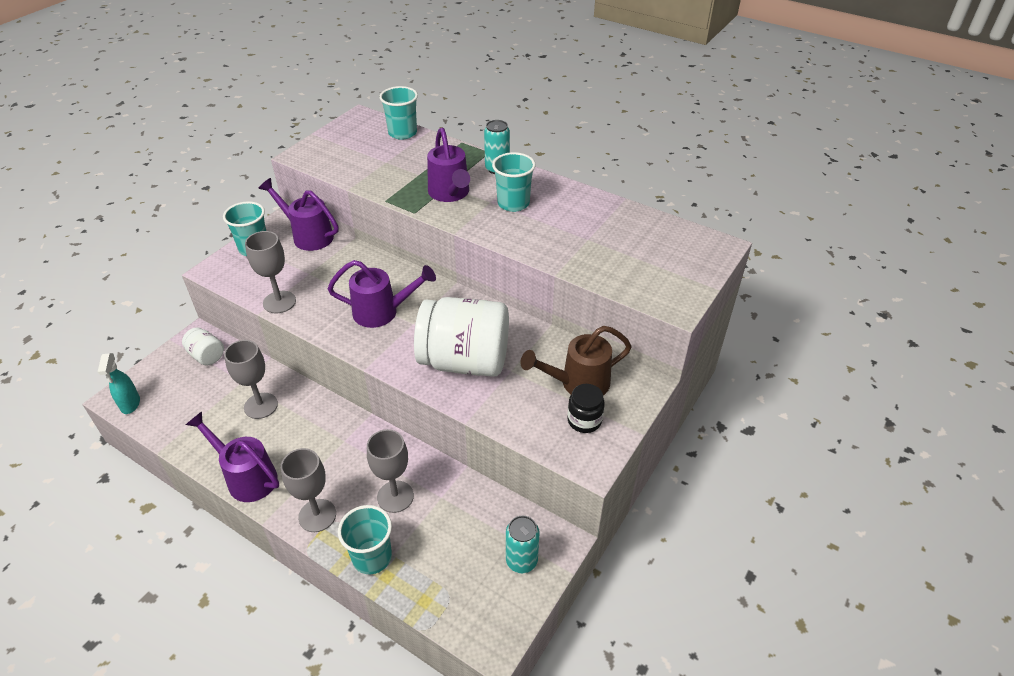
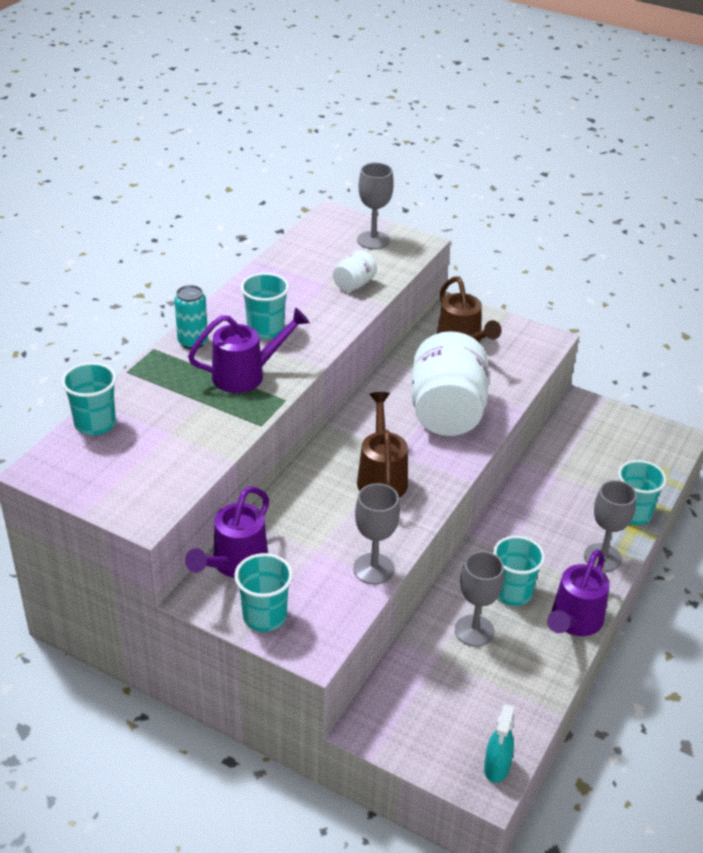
camera: 95 degrees left, 5 degrees down
turquoise spray bottle [98,353,140,414] -> turquoise spray bottle turned 120 degrees clockwise [484,704,515,783]
white jar [182,327,224,365] -> white jar moved to [333,250,377,292]
purple watering can [328,260,436,328] -> brown watering can [357,392,408,498]
grey goblet [367,429,414,513] -> grey goblet moved to [357,163,394,250]
turquoise can [506,516,540,573] -> none
black jar [567,384,605,433] -> none
none -> turquoise cup [493,536,545,606]

